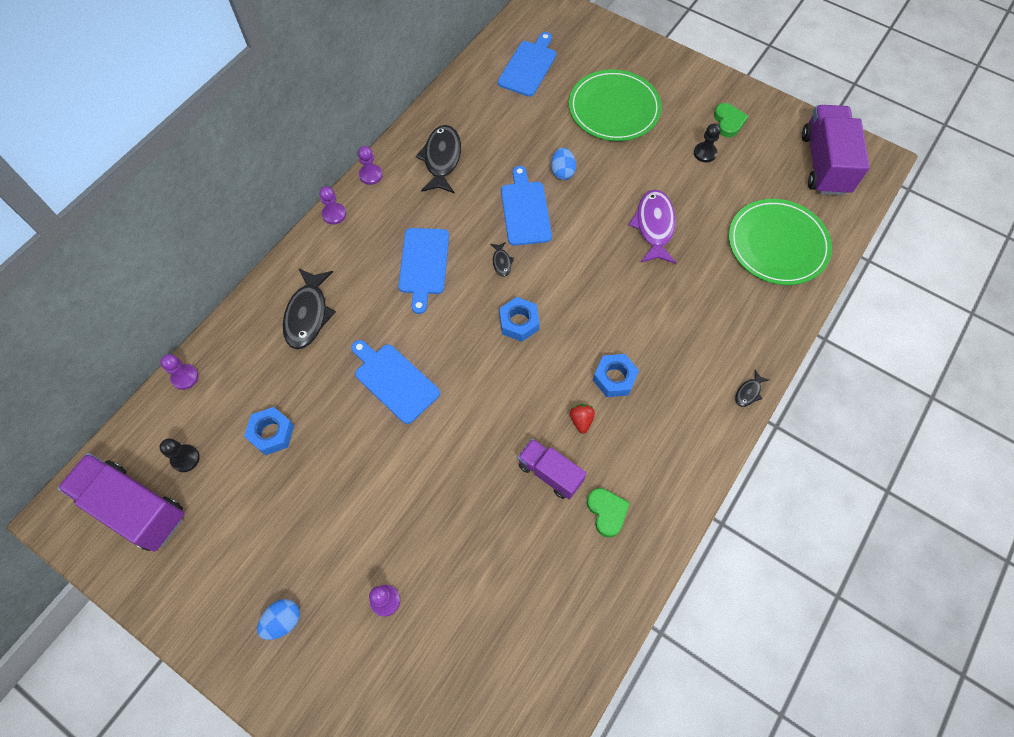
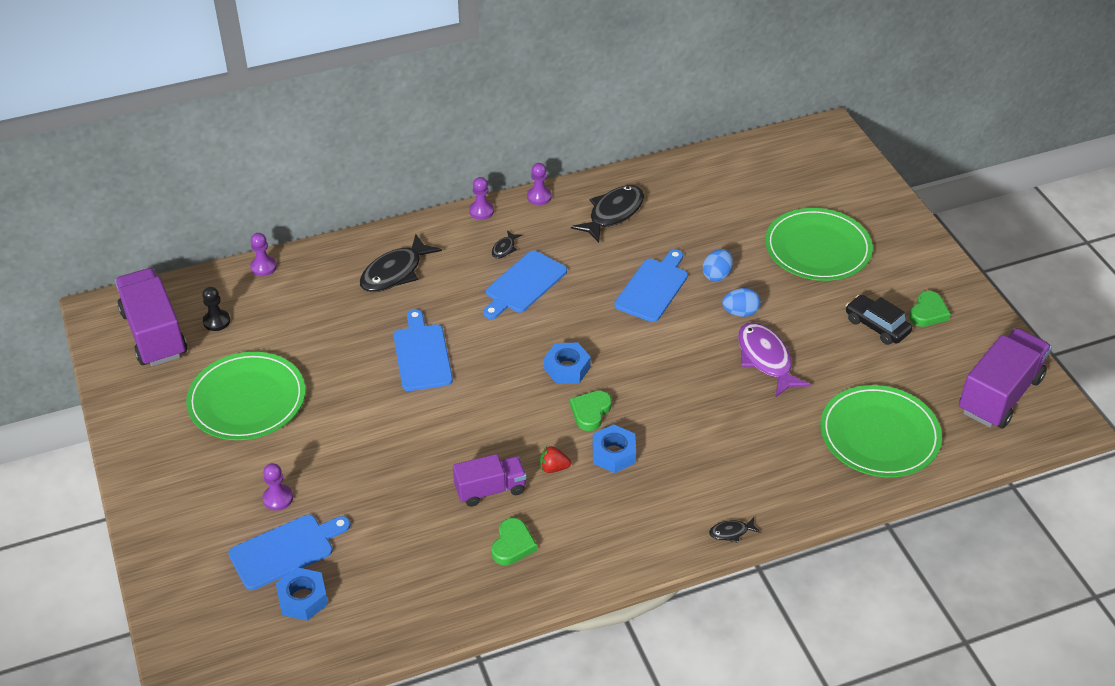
camera: 35 degrees right, 20 degrees down
blue nut [244,407,294,455] -> blue nut moved to [276,567,328,621]
blue egg [257,599,300,640] -> blue egg moved to [722,288,761,317]
black fish [491,242,514,277] -> black fish moved to [492,230,522,259]
blue cutting board [498,32,556,97] -> blue cutting board moved to [228,515,350,590]
purple truck [518,438,587,500] -> purple truck turned 90 degrees clockwise [453,454,527,507]
red strawberry [570,404,595,434] -> red strawberry turned 120 degrees counterclockwise [540,446,571,473]
purple fish [629,189,676,264] -> purple fish turned 60 degrees counterclockwise [738,322,811,397]
black pawn [694,124,721,162] -> black car [846,295,912,345]
none -> green plate [186,352,305,440]
none -> green heart [570,391,612,431]

